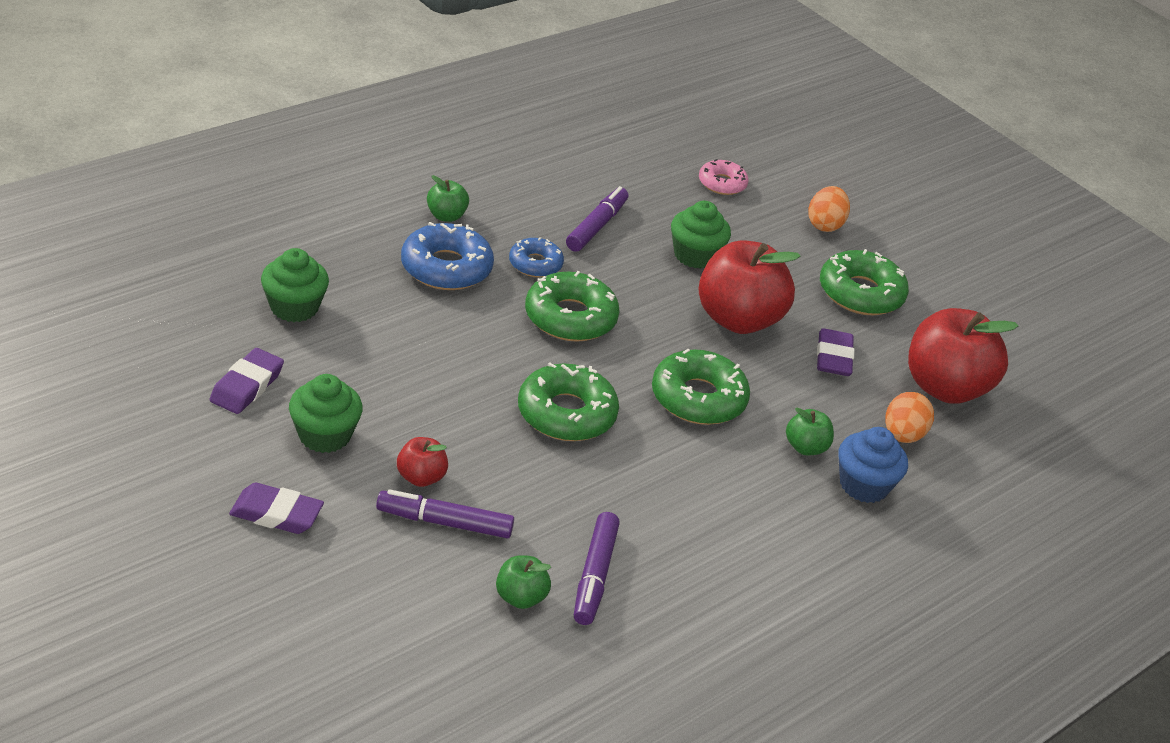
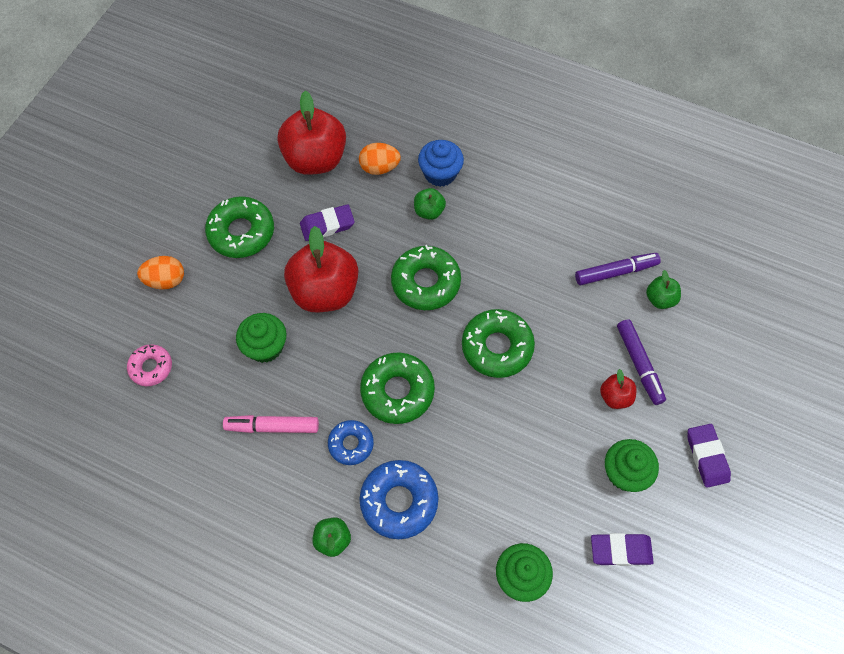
camera: 110 degrees left, 25 degrees up
purple marker [566,186,628,252] -> pink marker [223,415,319,433]

